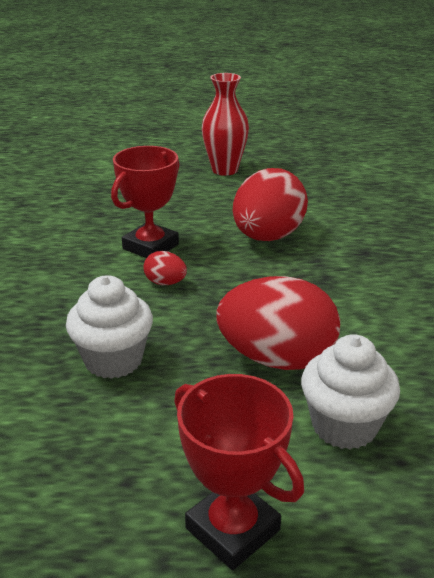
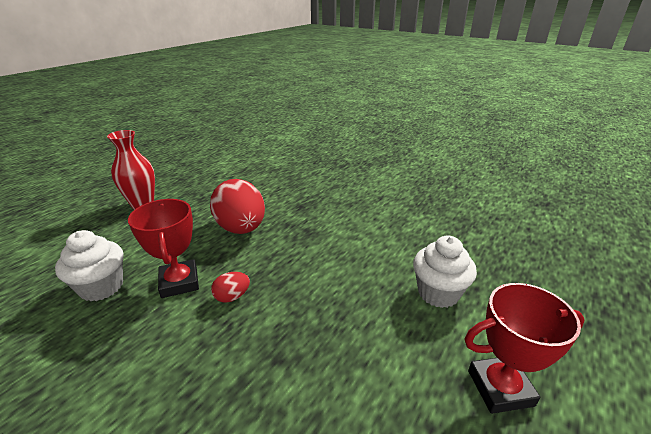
camera: 55 degrees left, 0 degrees up
white cupcake [66,275,153,379] -> white cupcake moved to [55,230,123,301]
red egg [216,276,340,370] -> none

